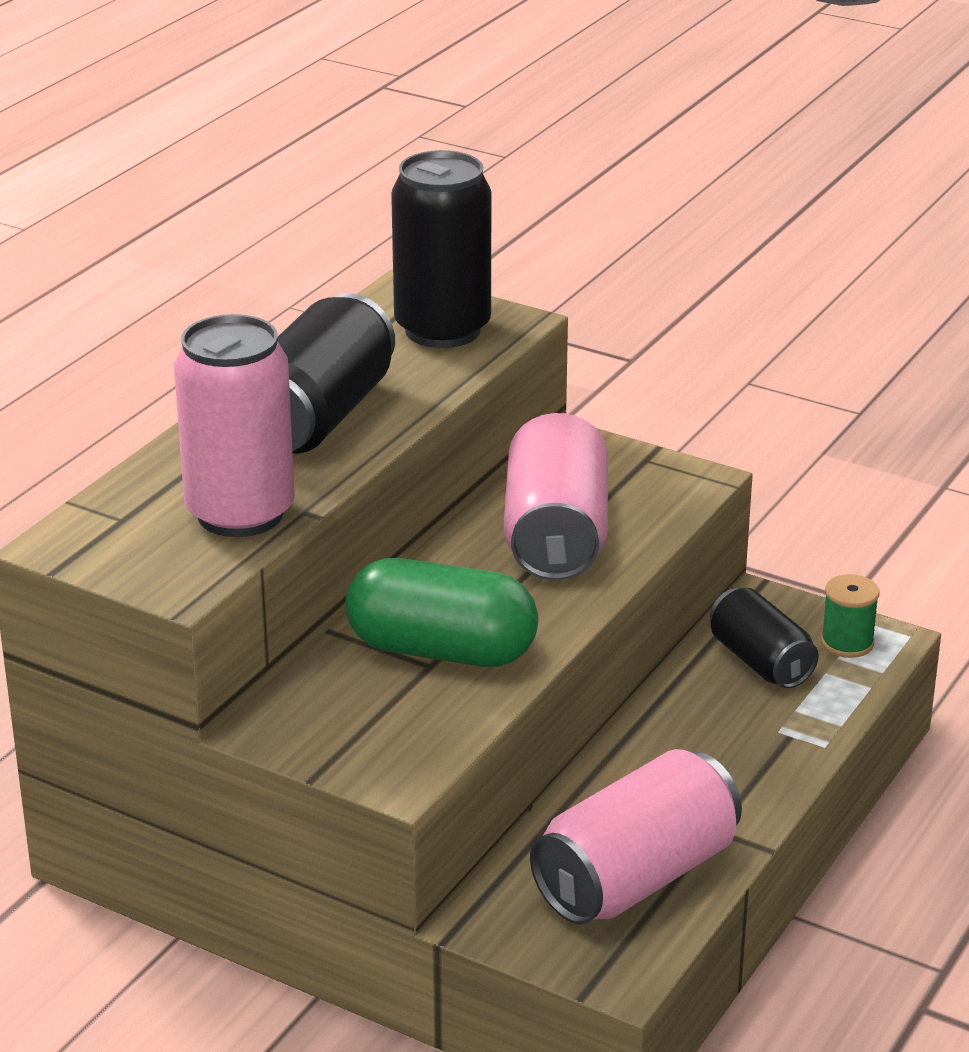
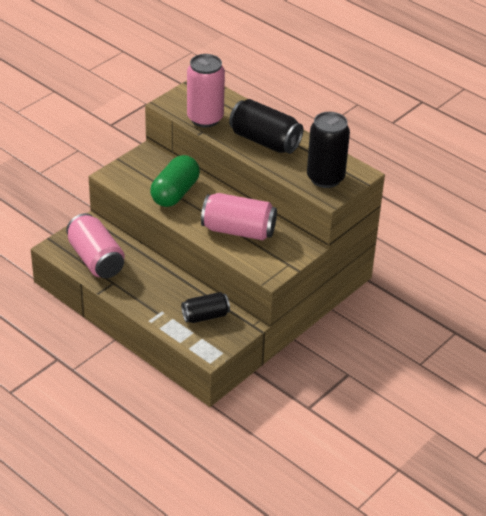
camera: 100 degrees right, 10 degrees up
green spool [821,574,880,658] -> none

